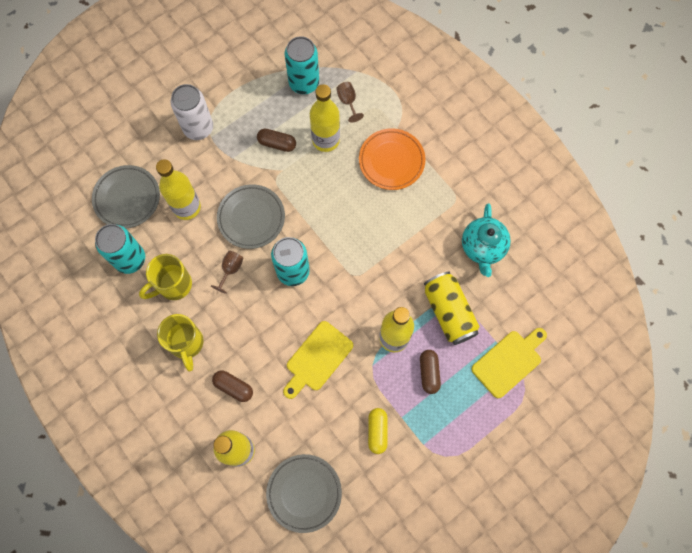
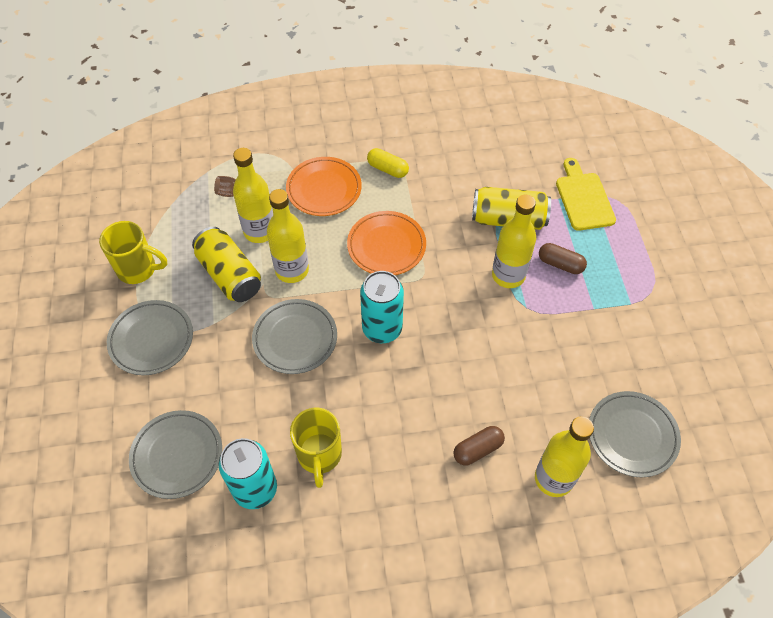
camera: 60 degrees left, 15 degrees down
yellow bottle [156,159,201,220] -> yellow bottle moved to [267,189,309,283]
yellow mug [157,314,204,372] -> yellow mug moved to [99,221,167,284]
white can [171,84,213,140] -> grey plate [107,300,193,375]
brown goblet [211,251,243,294] -> none
brown capsule [257,129,296,152] -> yellow can [192,227,261,302]
yellow cutting board [283,321,353,399] -> none
turquoise can [285,36,319,94] -> none
yellow capsule [368,408,388,454] -> yellow capsule moved to [367,148,409,178]
turquoise teapot [462,203,511,277] -> none
none -> orange plate [347,211,426,275]

